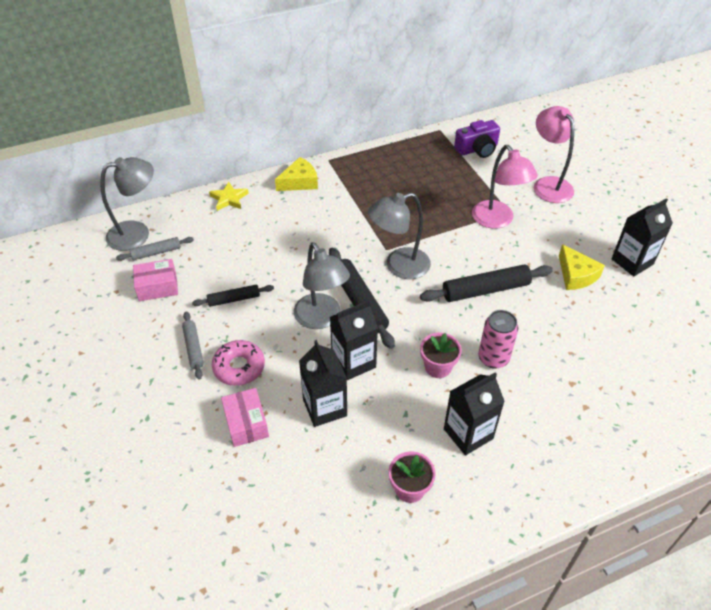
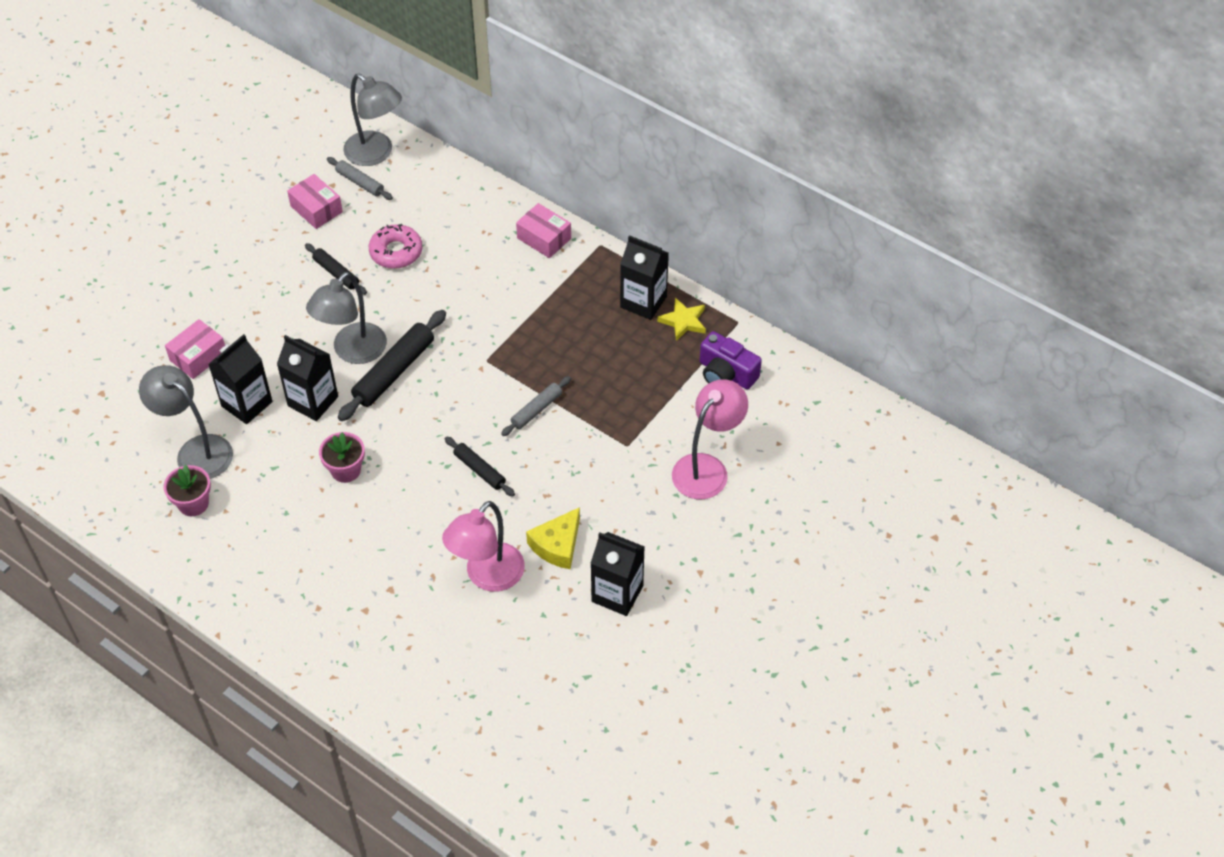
camera: 60 degrees right, 5 degrees up
grey rolling pin [182,311,204,380] -> grey rolling pin moved to [501,376,571,436]
yellow star [209,182,249,211] -> yellow star moved to [657,298,706,341]
pink donut [212,340,265,386] -> pink donut moved to [369,224,422,269]
yellow cheese [275,157,318,191] -> pink box [516,203,571,258]
grey lamp [368,193,431,279] -> grey lamp moved to [139,365,233,479]
black rolling pin [420,264,553,302] -> black rolling pin [445,436,515,497], size x0.58
black carton [444,372,505,455] -> black carton moved to [620,235,669,320]
pink lamp [472,145,538,229] -> pink lamp moved to [442,501,525,592]
pink can [478,310,519,369] -> none

